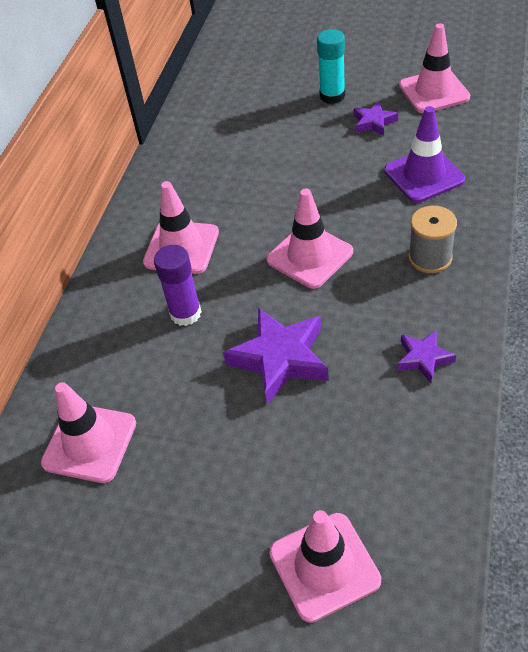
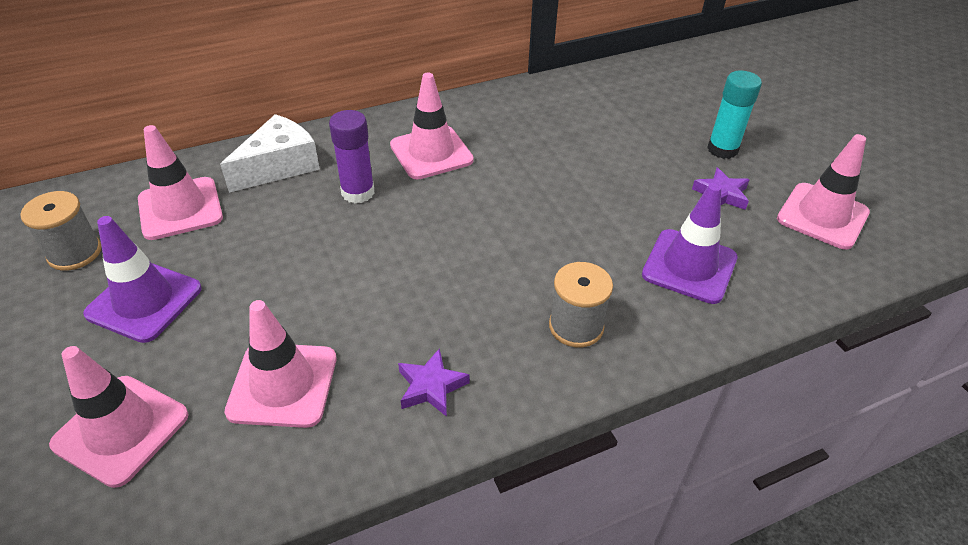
camera: 45 degrees right, 5 degrees down
purple star [223,308,329,404] -> none
pink traffic cone [267,188,353,289] -> pink traffic cone moved to [224,300,336,428]
none -> grey spool [20,191,101,271]
none -> purple traffic cone [83,216,202,343]
none -> white cheese [220,114,320,193]

